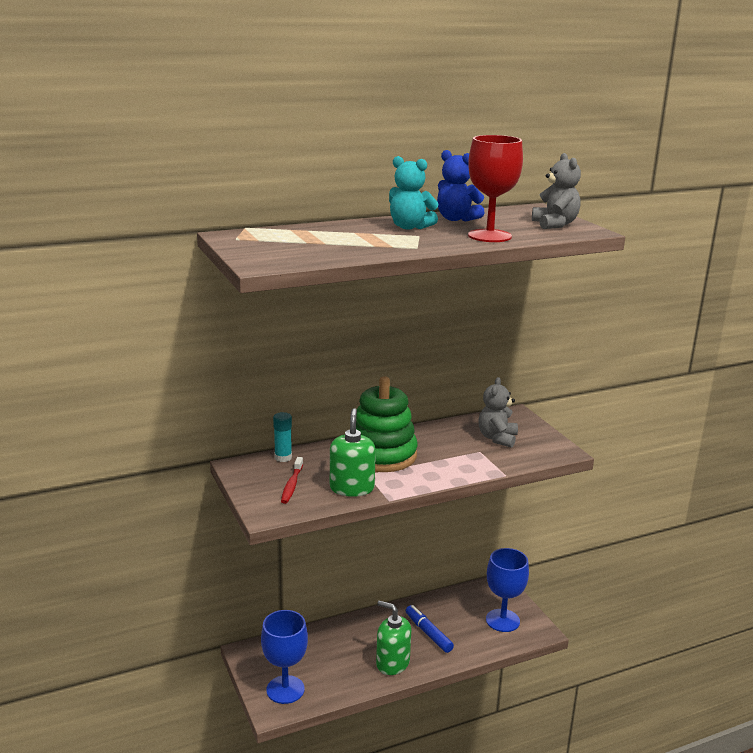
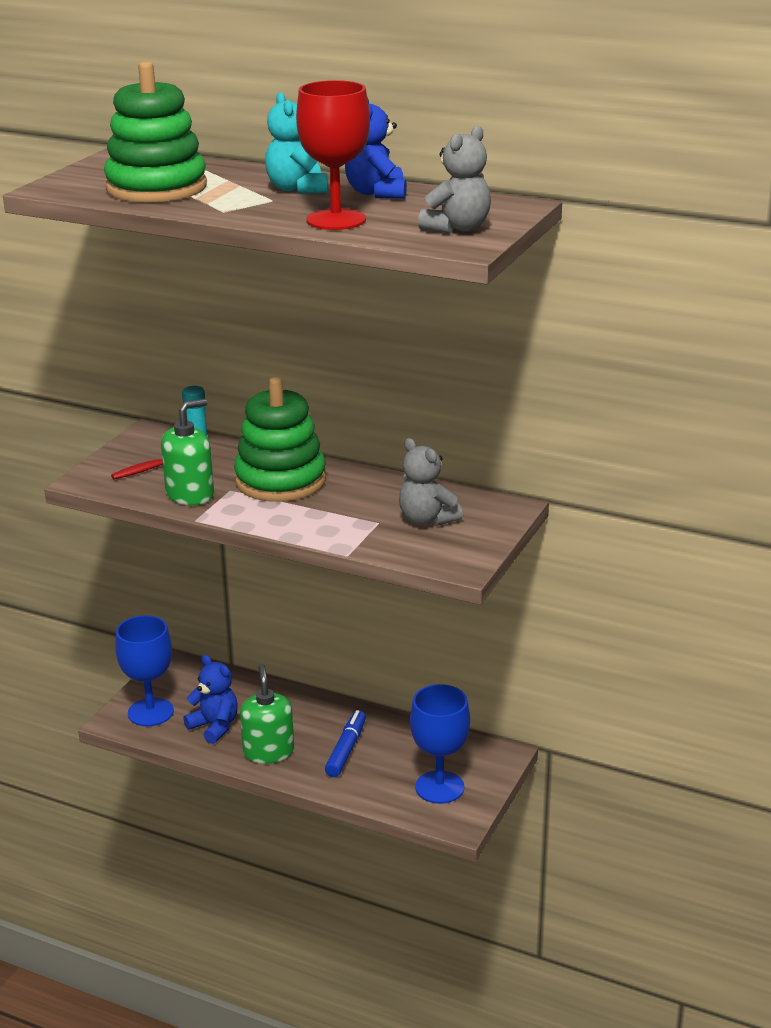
camera: 50 degrees right, 5 degrees up
grey teddy bear [479,377,518,448] -> grey teddy bear turned 105 degrees counterclockwise [399,438,463,526]
none -> green stacking toy [104,61,207,203]
none -> blue teddy bear [183,655,238,744]

